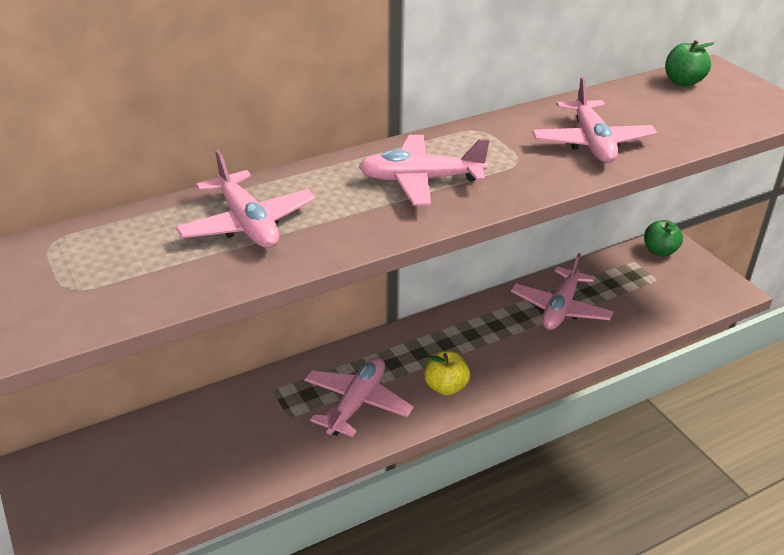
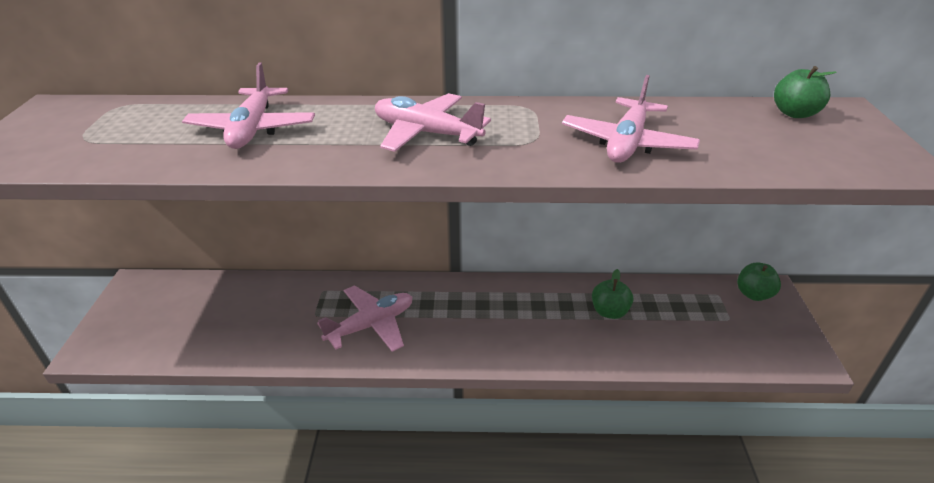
camera: 30 degrees right, 0 degrees up
yellow apple [424,351,470,395] -> none
pink plane [511,253,614,330] -> green apple [592,269,633,319]

